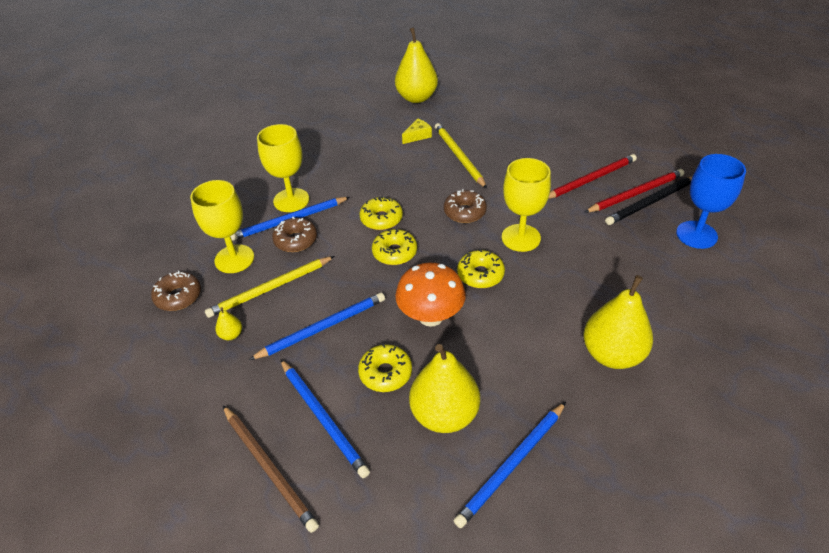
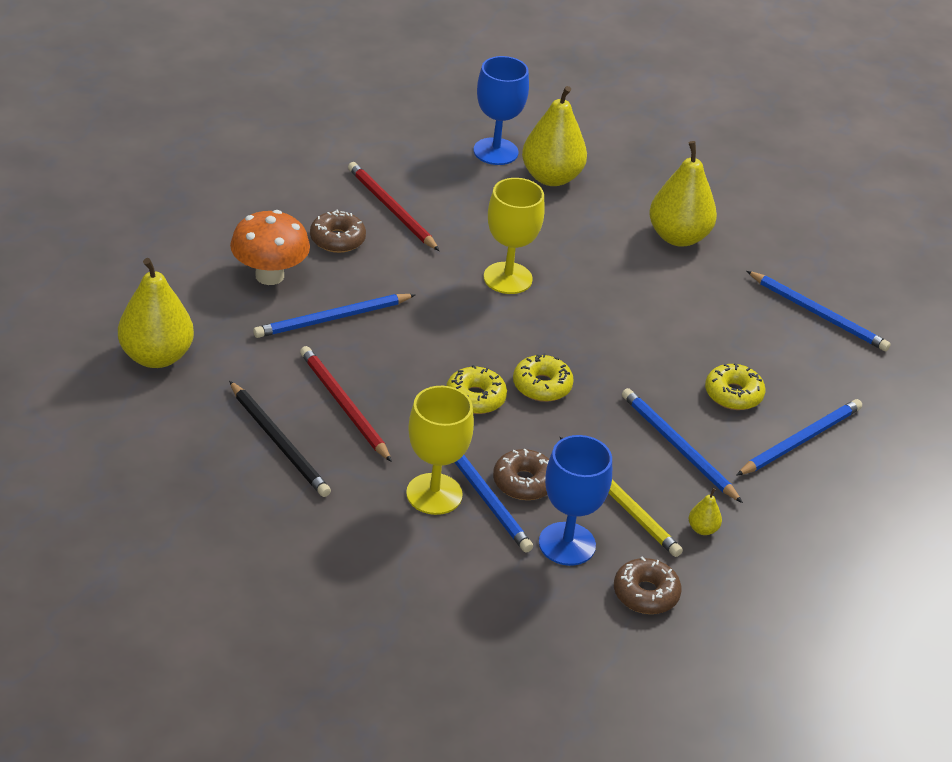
camera: 100 degrees left, 5 degrees down
yellow goblet [190,180,254,273] -> blue goblet [539,435,612,566]
brown pencil [223,405,319,533] -> none
orange mushroom [395,263,466,327] -> orange mushroom moved to [230,210,310,285]
yellow cheese [402,119,432,144] -> none
yellow pear [409,344,480,433] -> yellow pear moved to [522,86,587,186]
yellow pencil [435,123,487,189] -> blue pencil [253,294,416,338]
brown donut [444,189,487,223] -> brown donut moved to [310,210,366,253]
yellow donut [457,249,505,288] -> none
red pencil [584,169,684,213] -> red pencil moved to [300,346,392,462]
black pencil [605,176,693,225] -> black pencil moved to [229,381,331,497]

